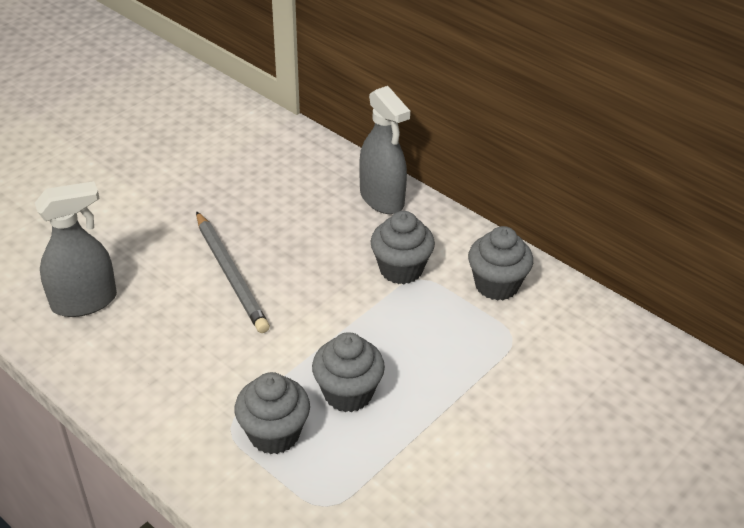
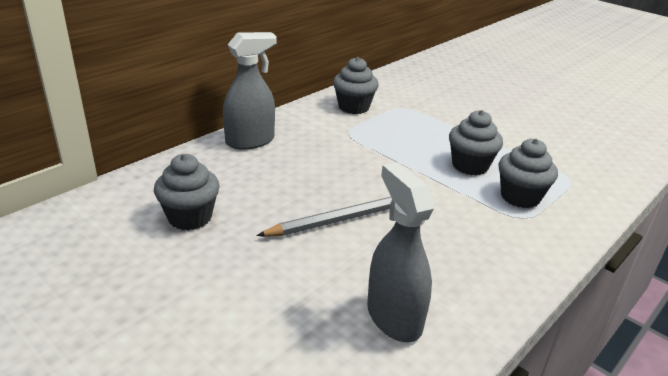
camera: 90 degrees left, 10 degrees down
grey cupcake [371,211,435,284] -> grey cupcake moved to [154,154,220,230]

